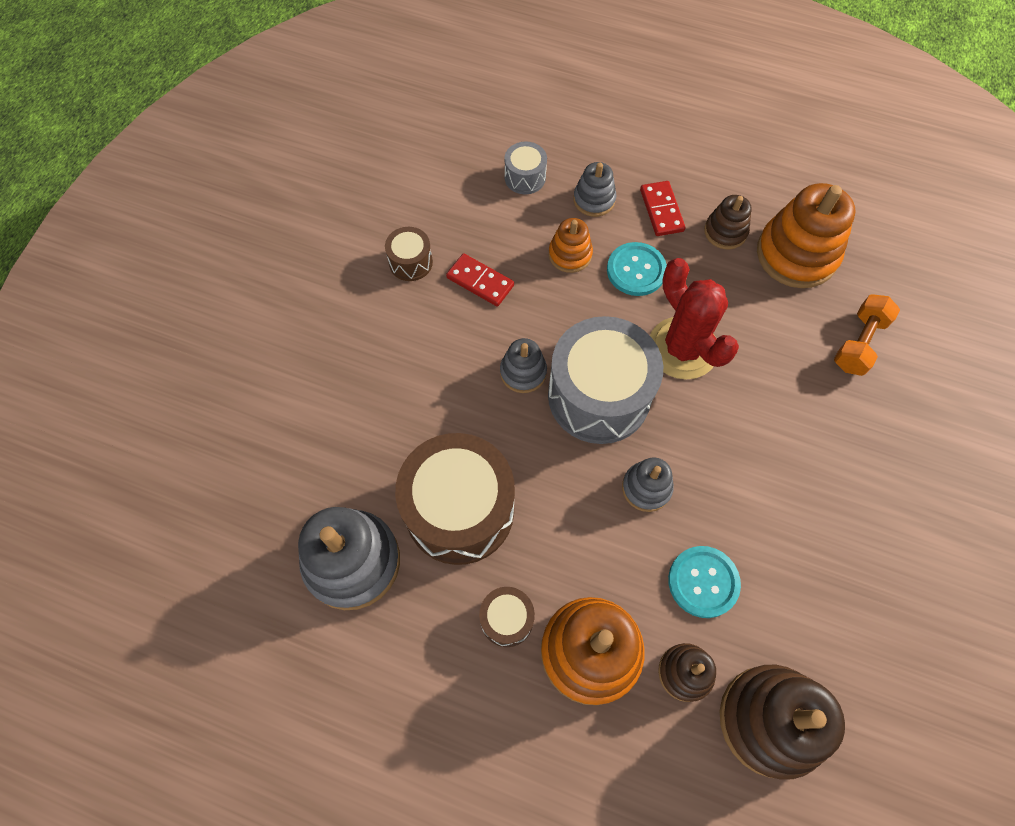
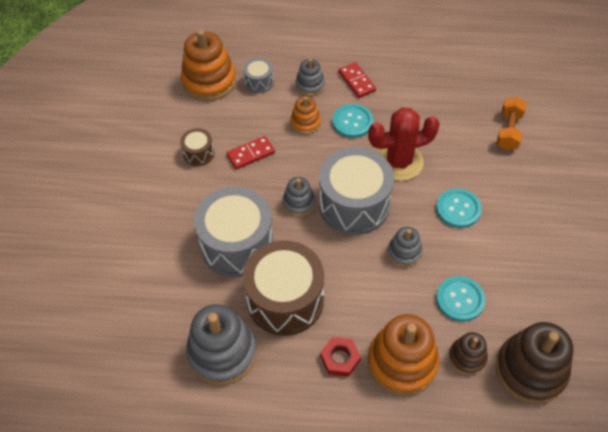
camera: 15 degrees left, 10 degrees down
red domino [446,253,514,306] -> red domino turned 45 degrees counterclockwise [227,136,275,169]
brown drum [479,587,535,647] -> red nut [320,337,361,377]
red cactus [650,258,739,380] -> red cactus turned 60 degrees counterclockwise [368,107,440,181]
brown stacking toy [704,195,752,249] -> none
orange stacking toy [757,183,856,288] -> orange stacking toy moved to [181,29,236,101]
none -> grey drum [194,187,274,277]
none -> turquoise button [436,188,482,228]

